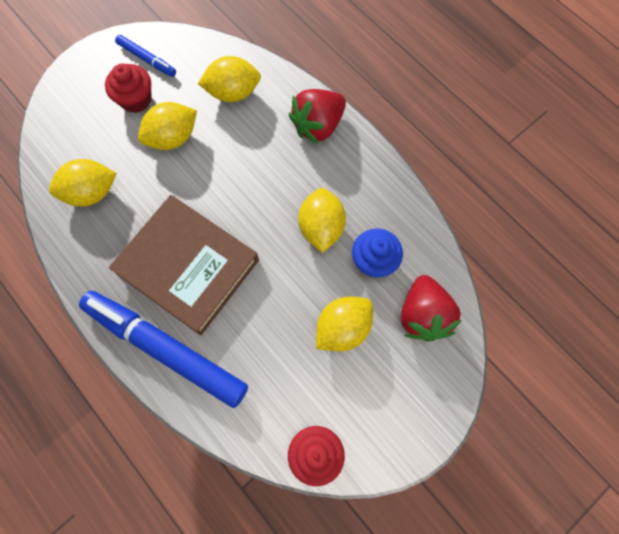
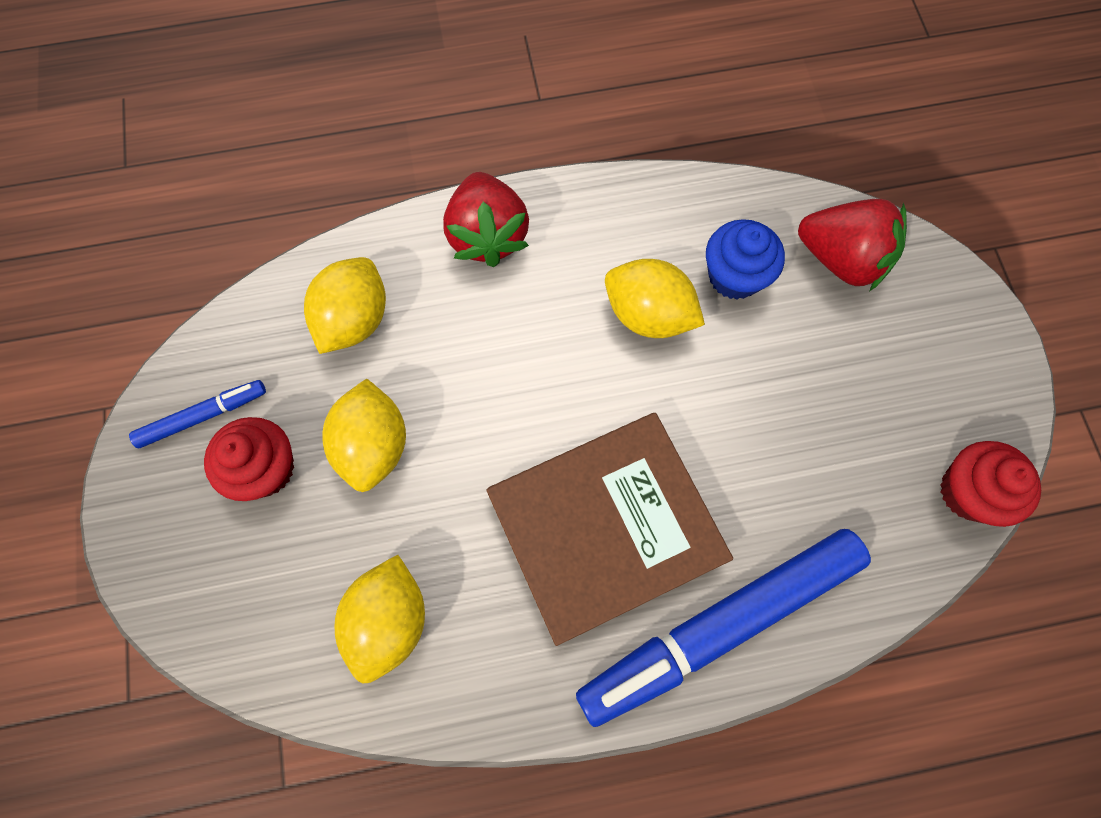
camera: 60 degrees left, 0 degrees up
yellow lemon [316,297,373,352] -> none

